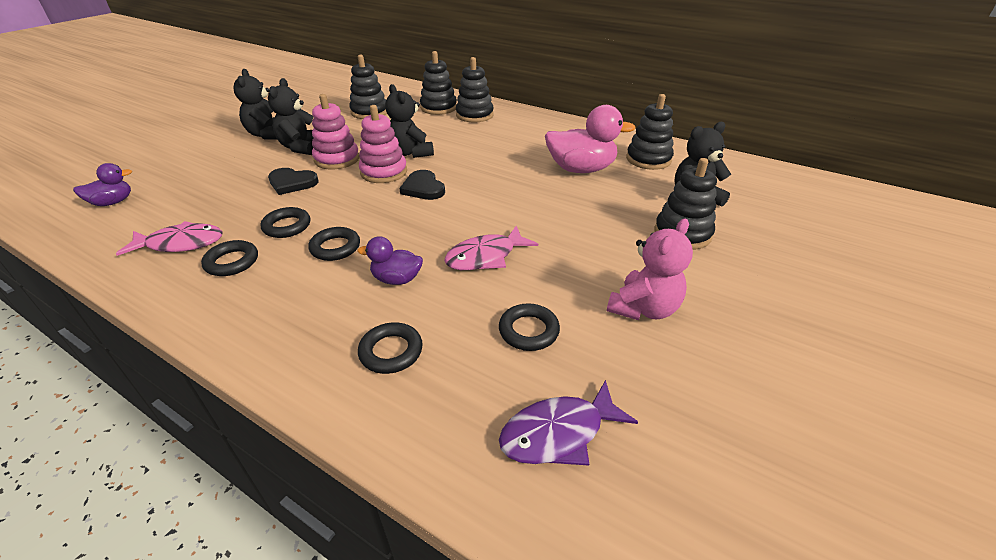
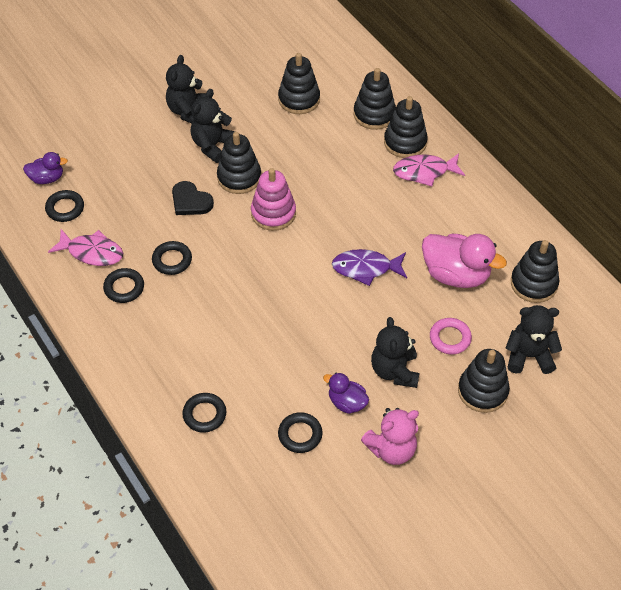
camera: 25 degrees right, 15 degrees up
black ring [308,227,360,261] -> black ring moved to [45,190,84,222]
pink stacking toy [312,94,360,169] -> black stacking toy [217,132,261,194]
purple duck [358,236,423,285] -> purple duck moved to [323,373,369,414]
black teddy bear [385,84,434,158] -> black teddy bear moved to [371,317,419,388]
black heart [399,170,445,200] -> none
pink fish [444,226,538,270] -> pink fish moved to [393,153,465,186]
purple fish [499,380,638,466] -> purple fish moved to [332,249,407,286]
none -> pink ring [430,318,472,355]

